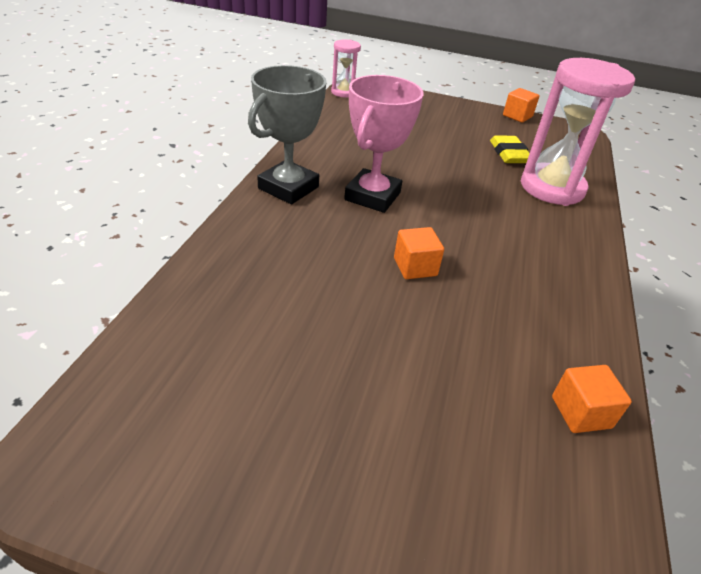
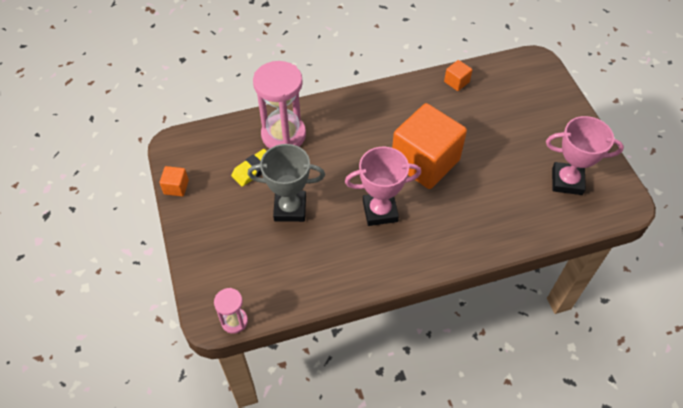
camera: 120 degrees left, 15 degrees up
grey trophy [248,65,327,204] -> grey trophy moved to [248,144,325,222]
orange cube [394,227,444,279] -> orange cube [392,103,467,189], size x2.49
none -> pink trophy [546,116,624,195]

